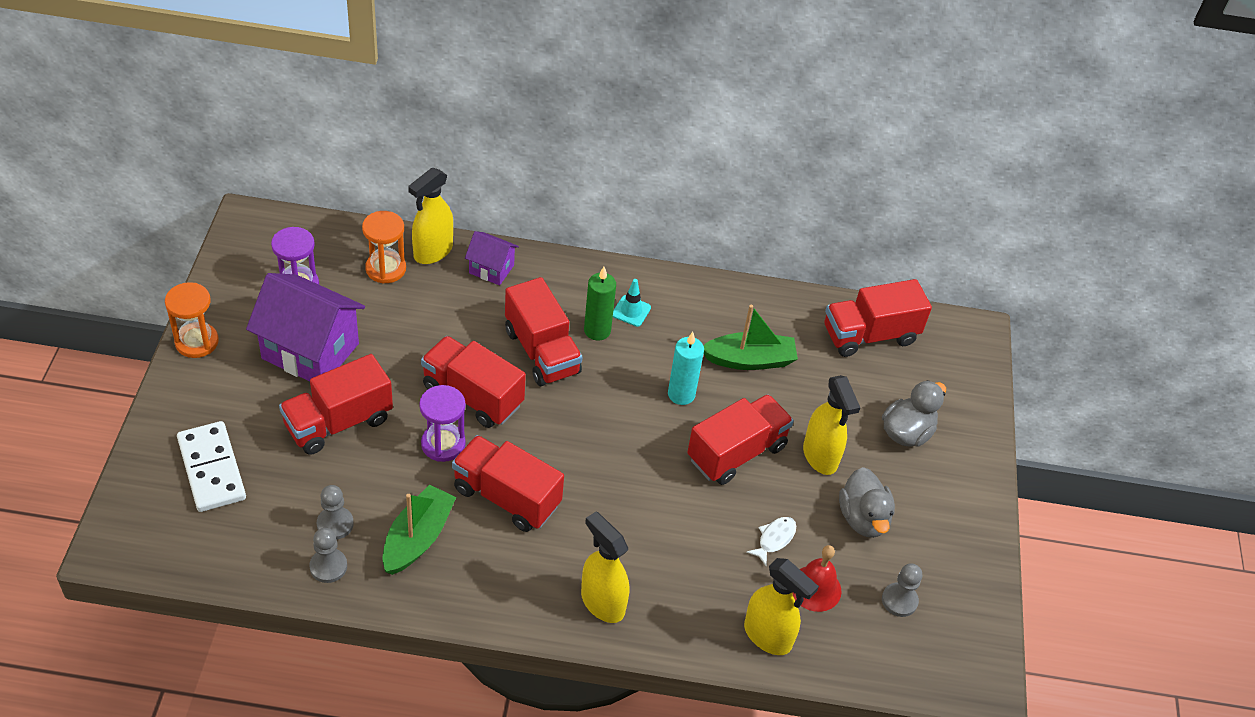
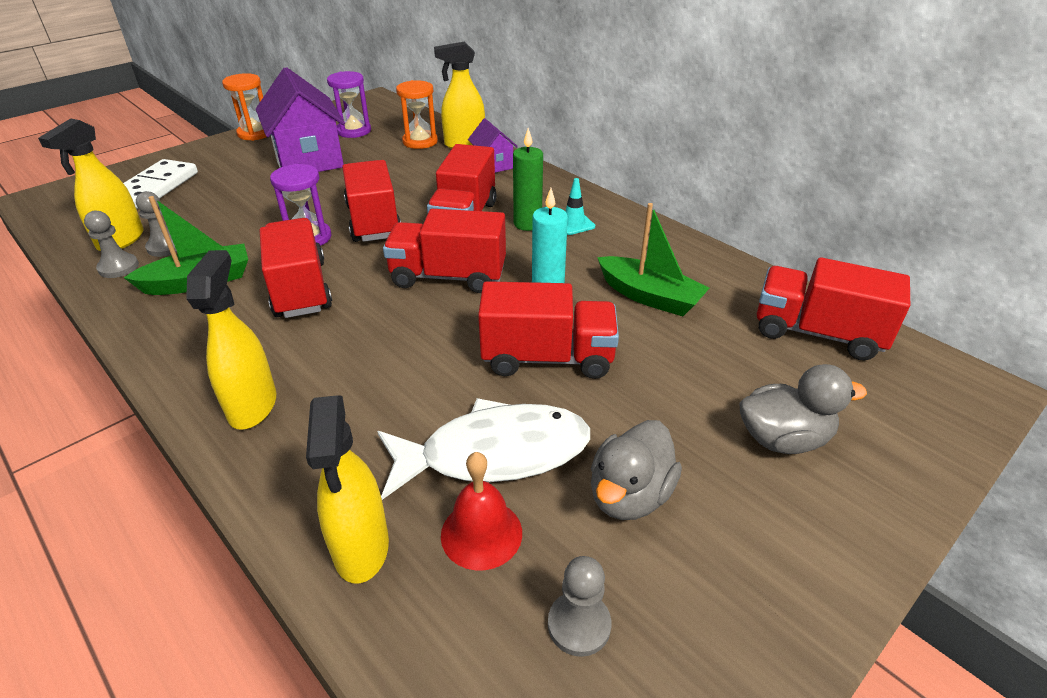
camera: 45 degrees right, 10 degrees down
red truck [279,354,393,455] -> red truck moved to [383,209,506,293]
white fish [746,517,796,566] -> white fish [377,398,590,500], size x2.35
yellow spray bottle [803,375,860,475] -> yellow spray bottle moved to [38,118,144,251]

